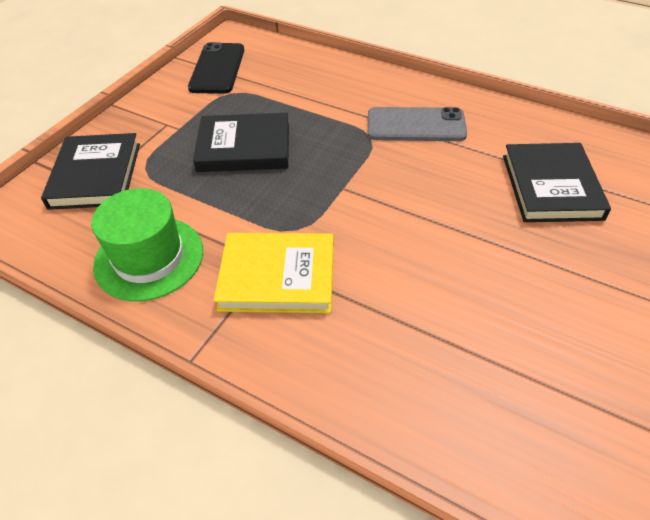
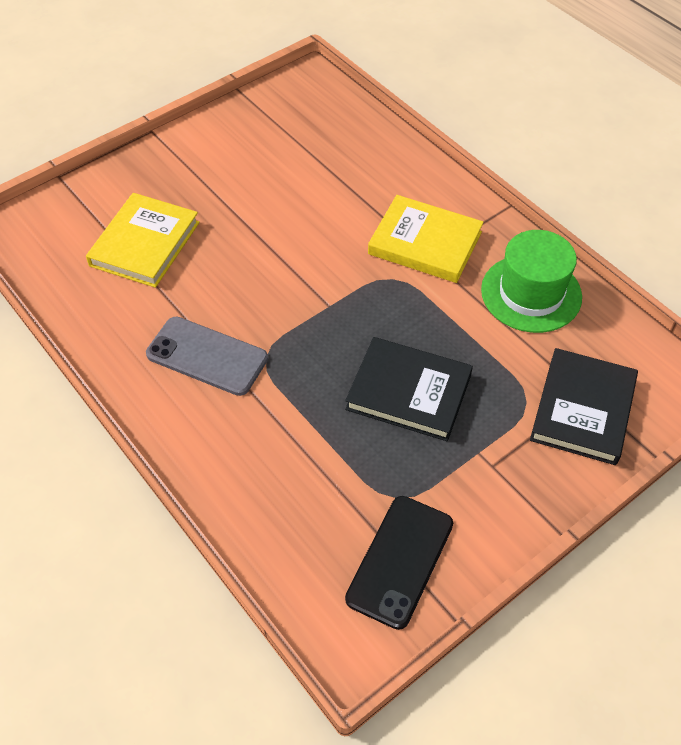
camera: 160 degrees left, 5 degrees up
black book [503,143,611,222] -> yellow book [86,193,199,288]

